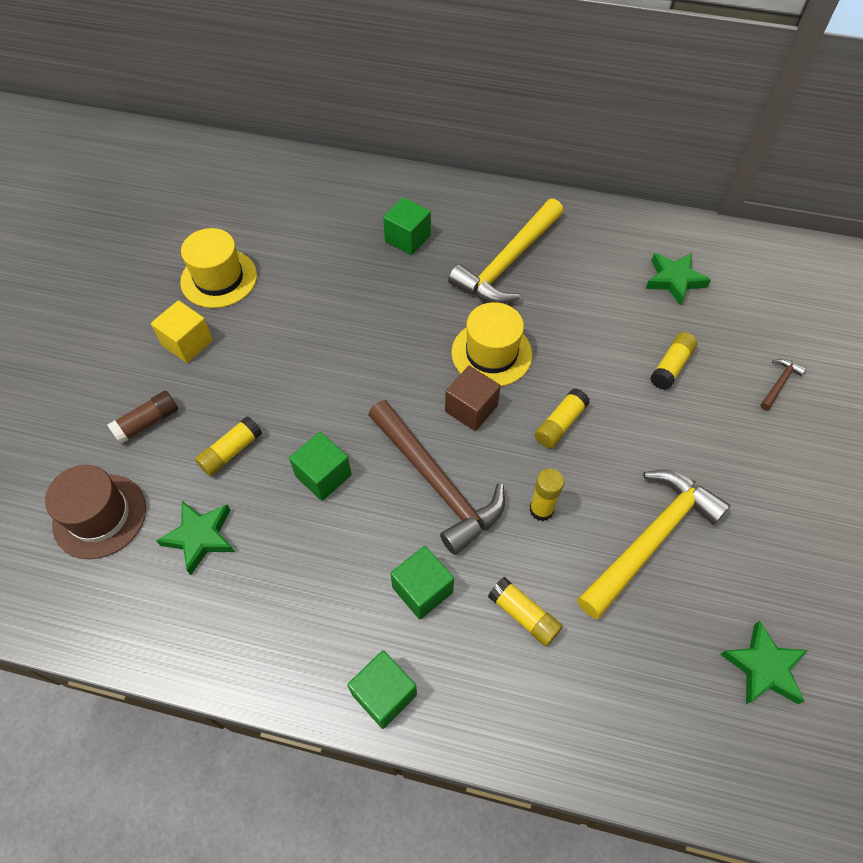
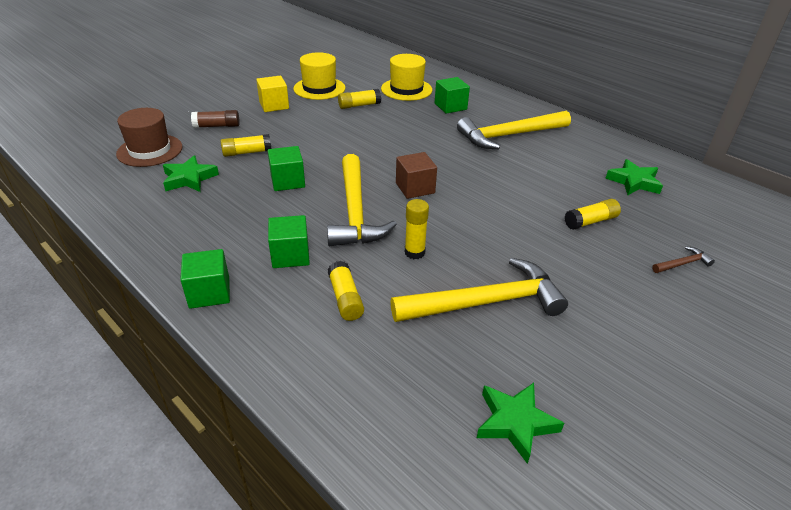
camera: 30 degrees right, 20 degrees down
brown hammer [368,400,505,555] -> yellow hammer [327,154,397,246]
yellow hat [451,302,532,386] -> yellow hat moved to [381,54,432,101]
yellow glue stick [535,389,590,448] -> yellow glue stick moved to [338,89,381,109]

